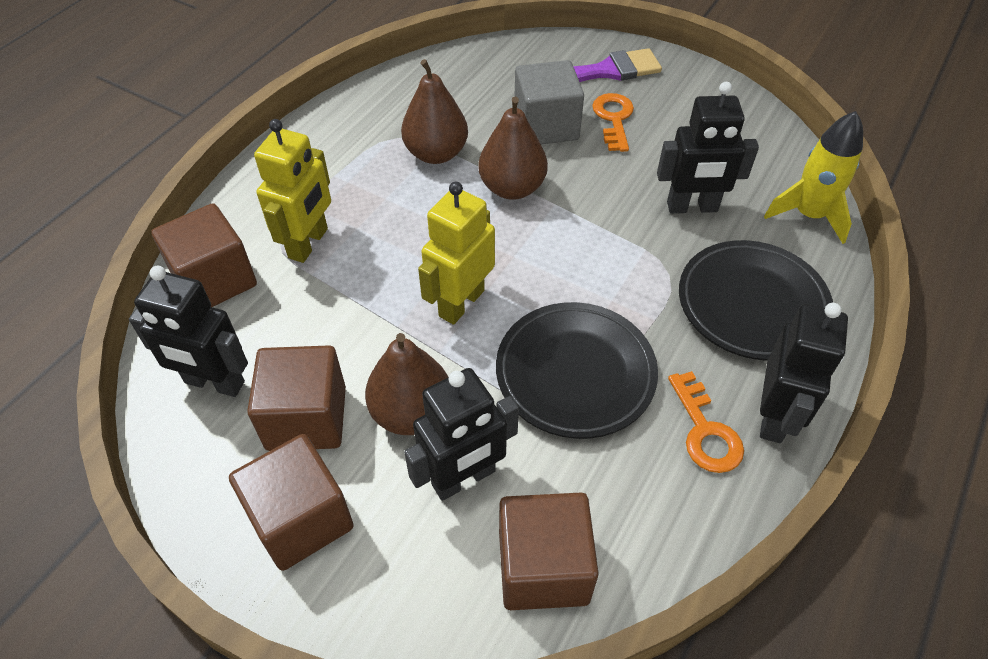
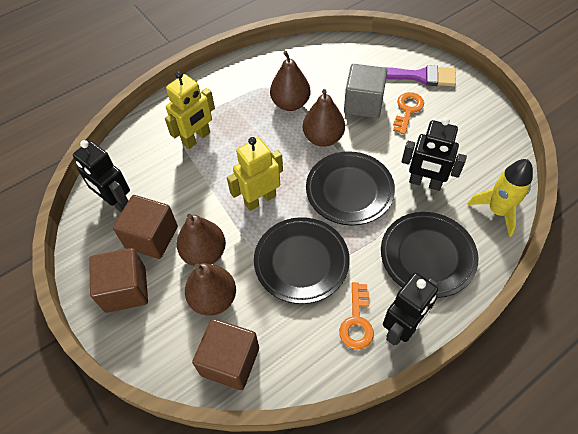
camera: 25 degrees right, 5 degrees up
brown cube [151,203,257,307] -> none
black robot [404,368,519,501] -> brown pear [185,263,236,316]
none -> black plate [306,151,395,225]

